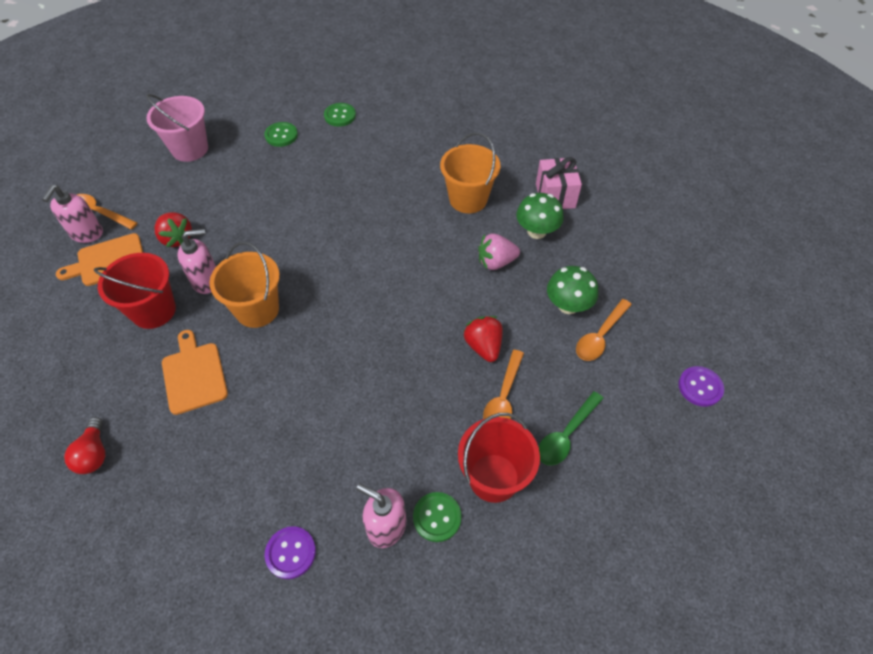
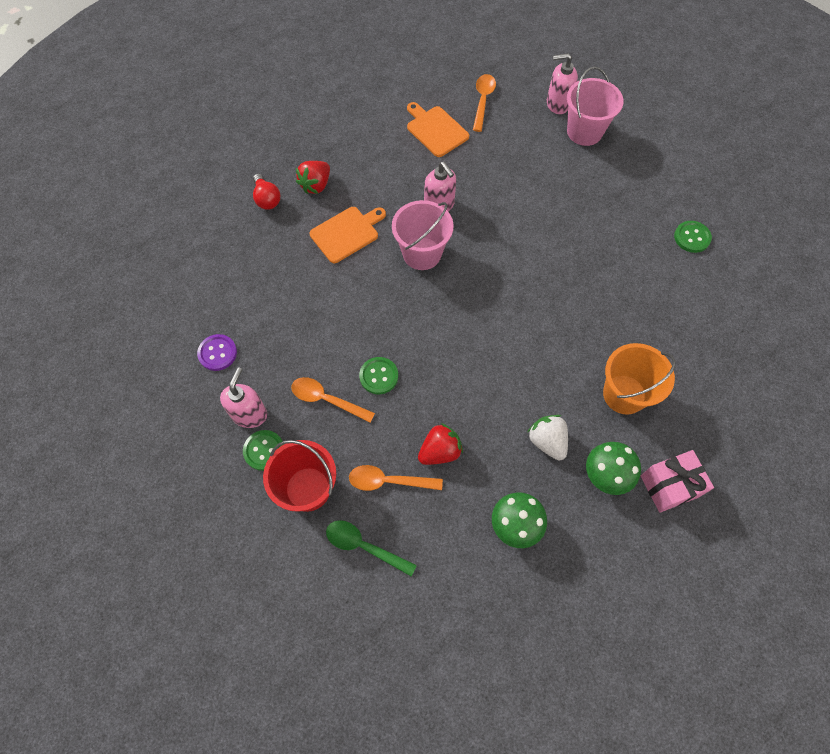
camera: 75 degrees right, 10 degrees up
pink soap dispenser [42,185,103,243] -> pink soap dispenser moved to [547,53,578,114]
red light bulb [64,417,105,474] -> red light bulb turned 90 degrees counterclockwise [253,173,280,210]
red bucket [94,253,176,329] -> none
red strawberry [155,212,192,247] -> red strawberry moved to [296,161,330,194]
orange bucket [209,242,280,328] -> pink bucket [392,200,454,270]
green button [264,122,298,147] -> green button moved to [359,357,398,394]
pink strawberry [478,234,520,270] -> white strawberry [528,415,568,460]
orange spoon [576,299,632,361] -> orange spoon moved to [291,377,375,423]
purple button [678,366,724,407] -> none

